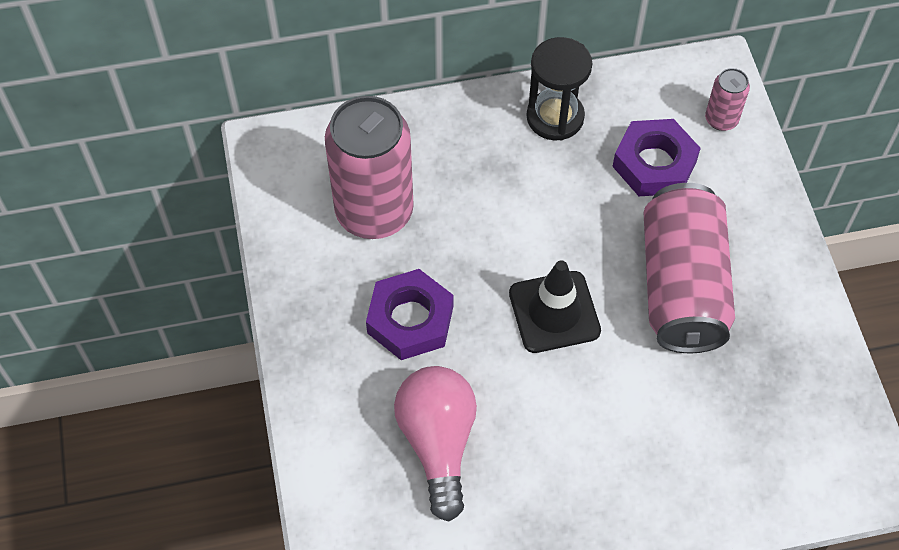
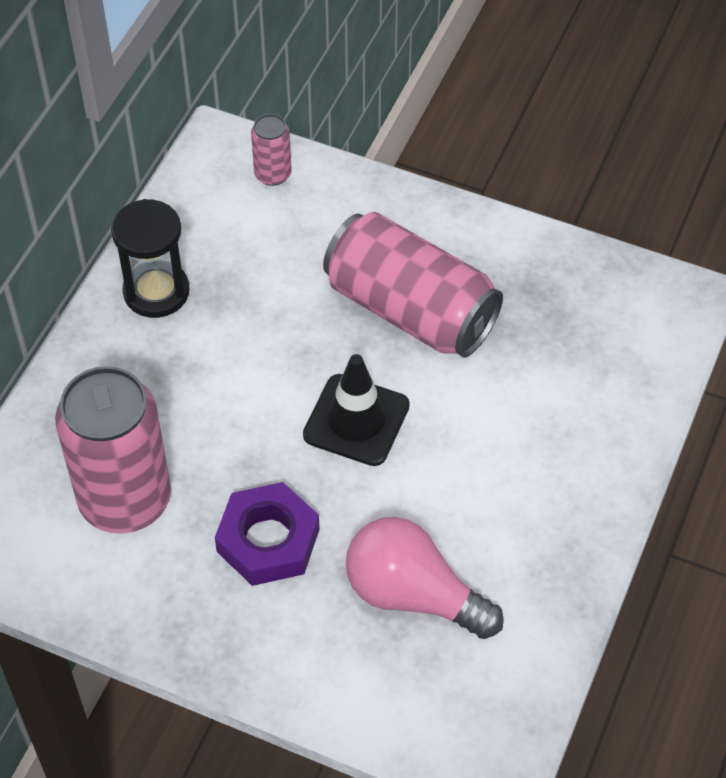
camera: 55 degrees left, 5 degrees down
purple nut [612,119,701,196] -> none

